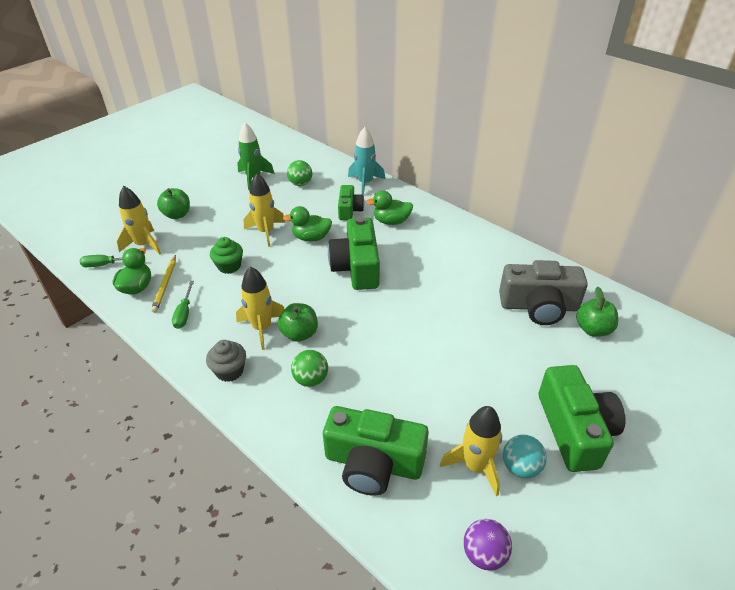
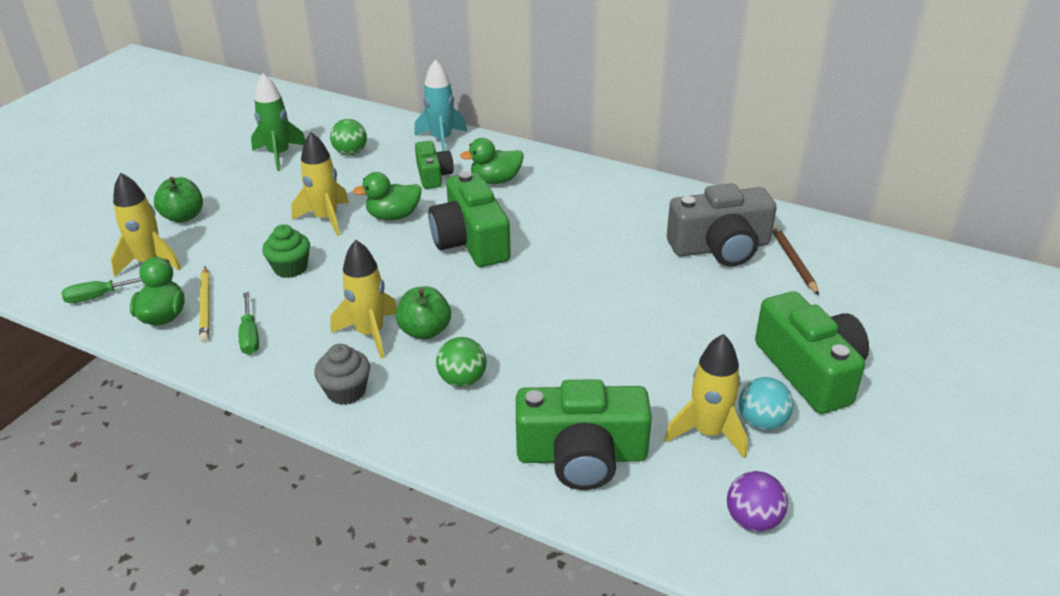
camera: 15 degrees left, 5 degrees down
green apple [576,287,619,337] -> brown pencil [772,225,819,295]

